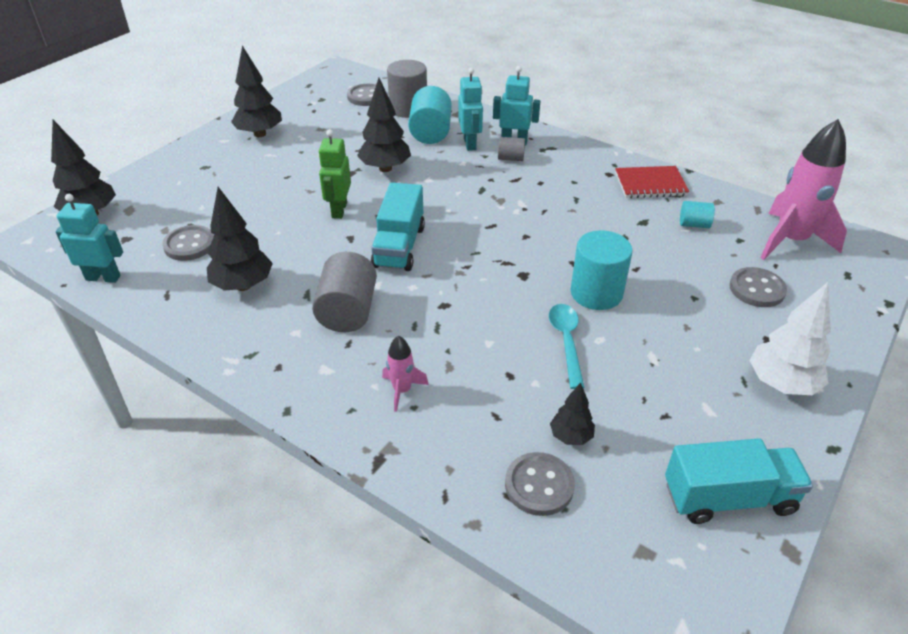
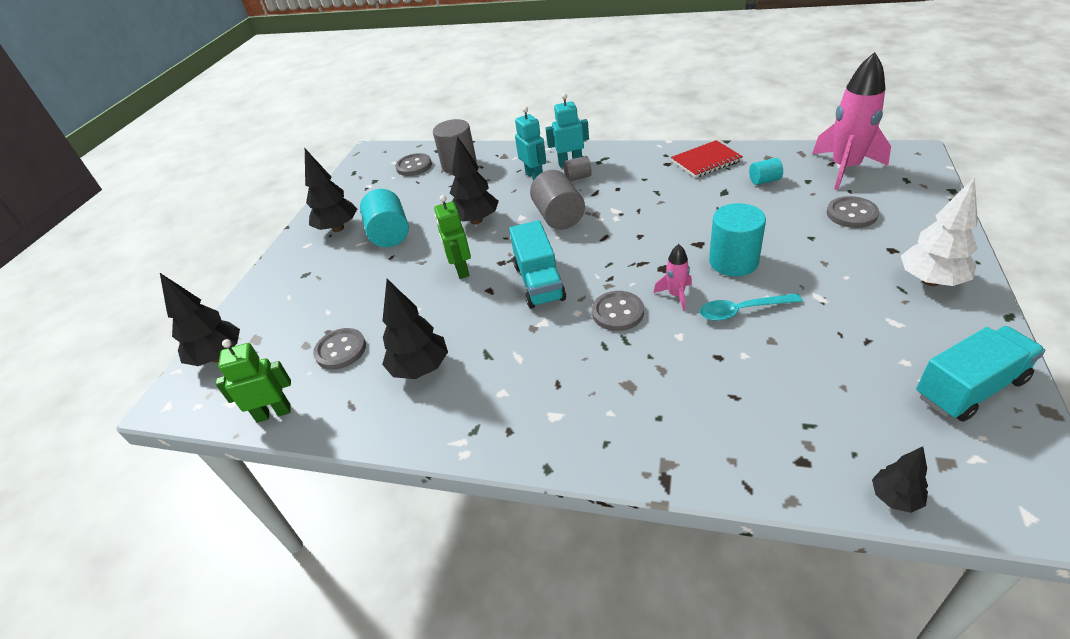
camera: 15 degrees left, 0 degrees up
turquoise robot [55,194,123,283] -> green robot [215,339,291,423]
grey cylinder [312,252,377,332] -> grey cylinder moved to [530,170,585,230]
pink rocket [382,336,429,412] -> pink rocket moved to [654,244,692,311]
turquoise cylinder [408,86,452,144] -> turquoise cylinder moved to [360,189,409,247]
grey button [505,452,575,516] -> grey button moved to [592,291,644,331]
turquoise spoon [549,304,584,389] -> turquoise spoon turned 75 degrees counterclockwise [699,293,802,321]
black tree [550,382,595,445] -> black tree moved to [872,446,928,513]

